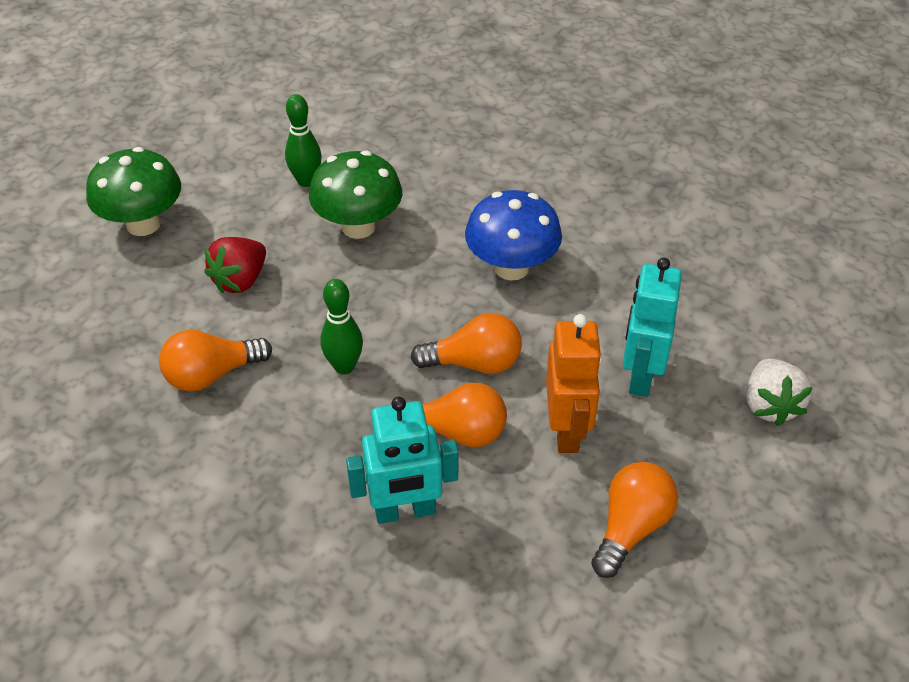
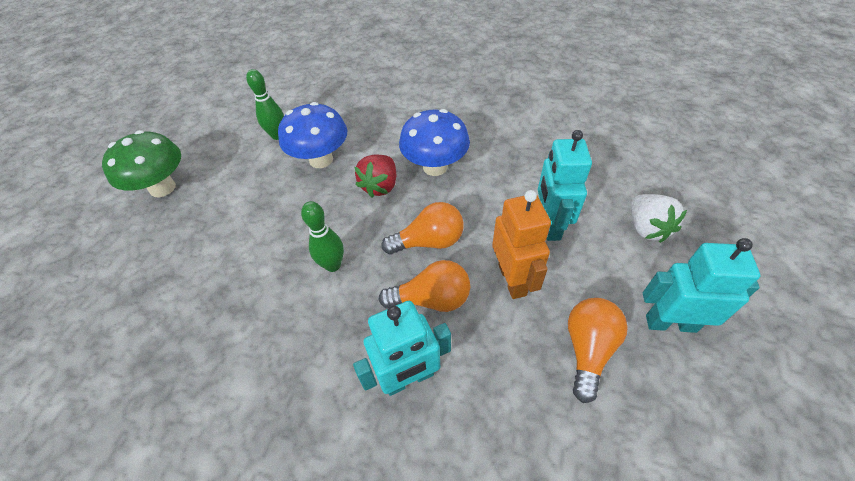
camera: 10 degrees left, 5 degrees up
orange light bulb [159,329,272,392] -> none
red strawberry [204,237,266,293] -> red strawberry moved to [355,155,396,198]
green mushroom [309,151,402,239] -> blue mushroom [278,102,347,168]
none -> turquoise robot [643,238,760,333]

